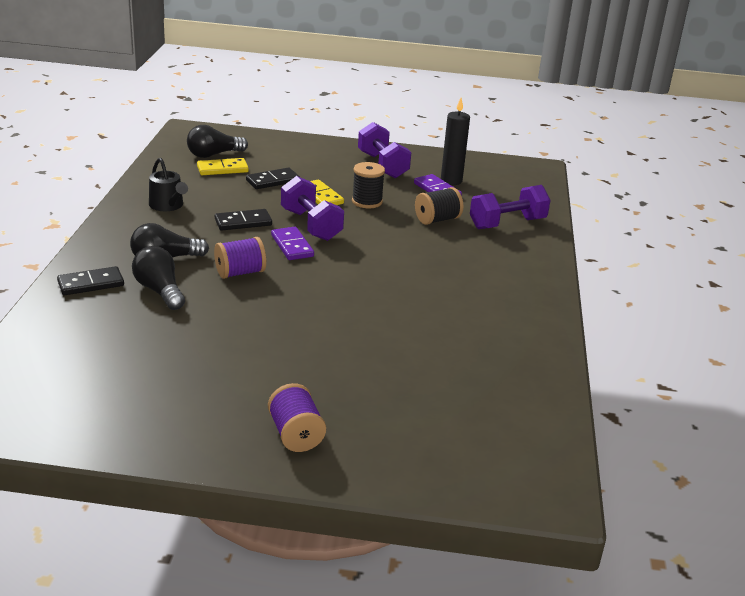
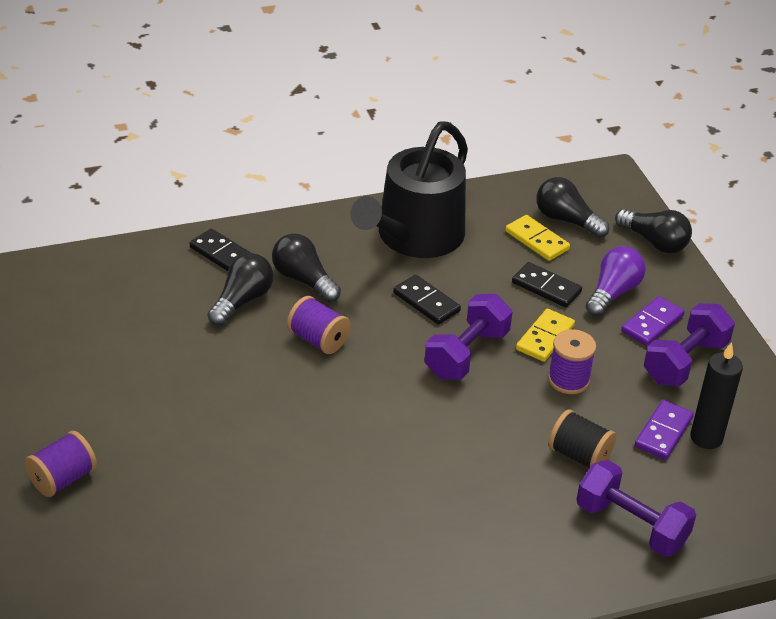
camera: 65 degrees right, 10 degrees up
black watering can [149,158,188,211] -> black watering can [350,121,468,258], size x2.15
purple domino [271,227,314,260] -> purple domino moved to [621,296,685,346]
black spool [352,162,385,208] -> purple spool [548,329,596,394]
none -> purple light bulb [586,246,646,316]
none -> black light bulb [615,209,692,253]

